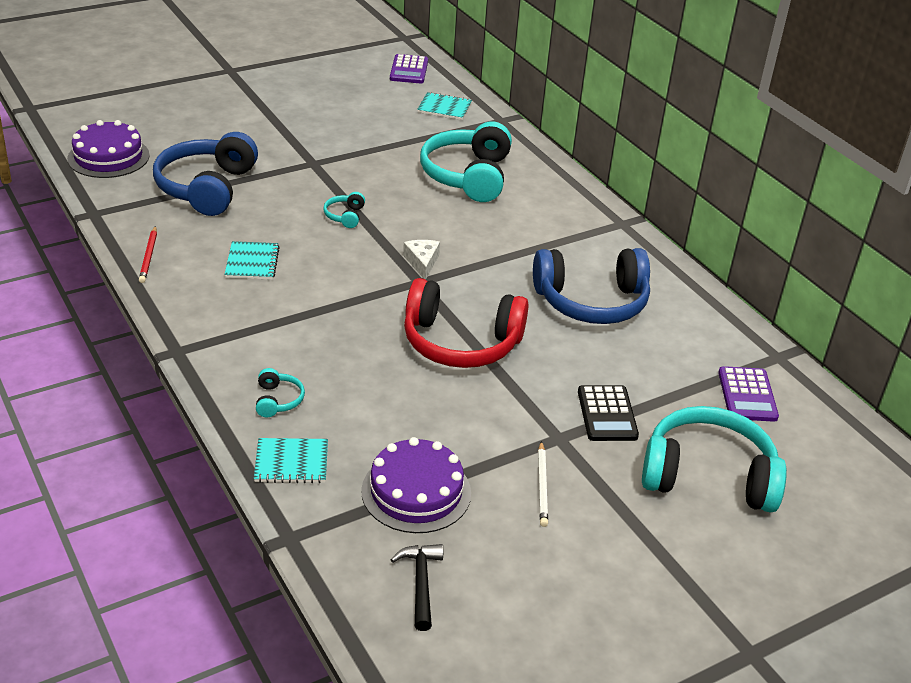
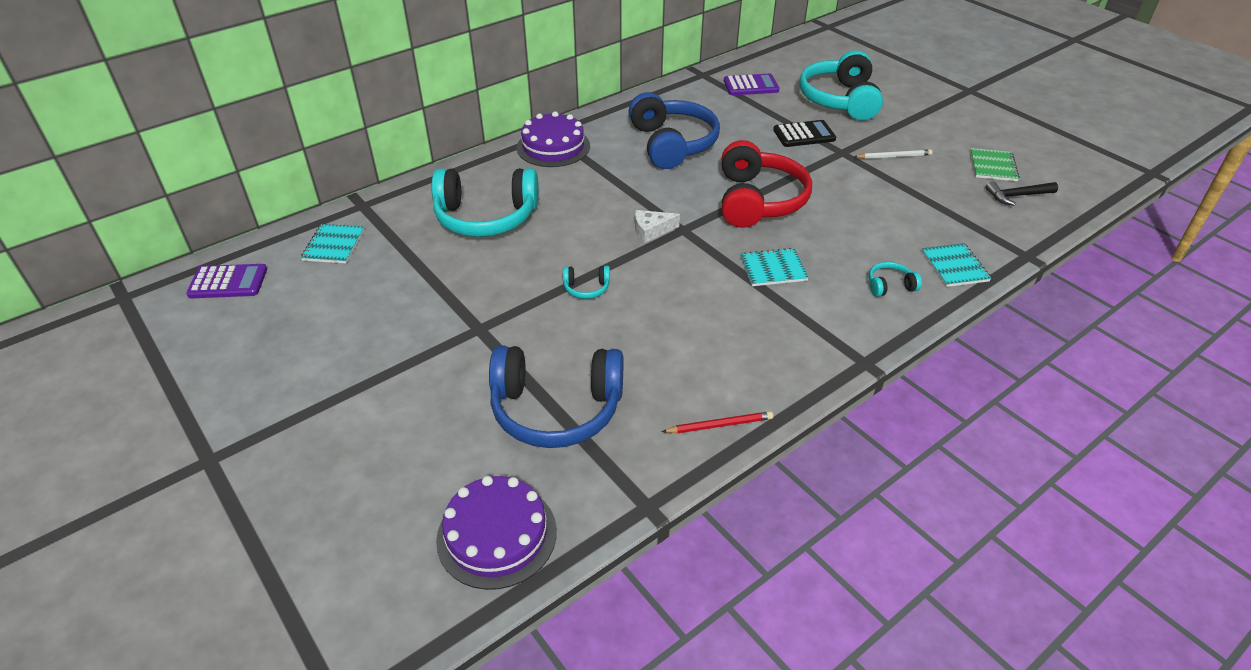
camera: 95 degrees left, 5 degrees up
turquoise notebook [224,241,280,280] -> turquoise notebook moved to [740,248,809,286]
purple cake [361,437,471,533] -> purple cake moved to [517,111,590,167]
none -> green notebook [970,148,1020,181]

